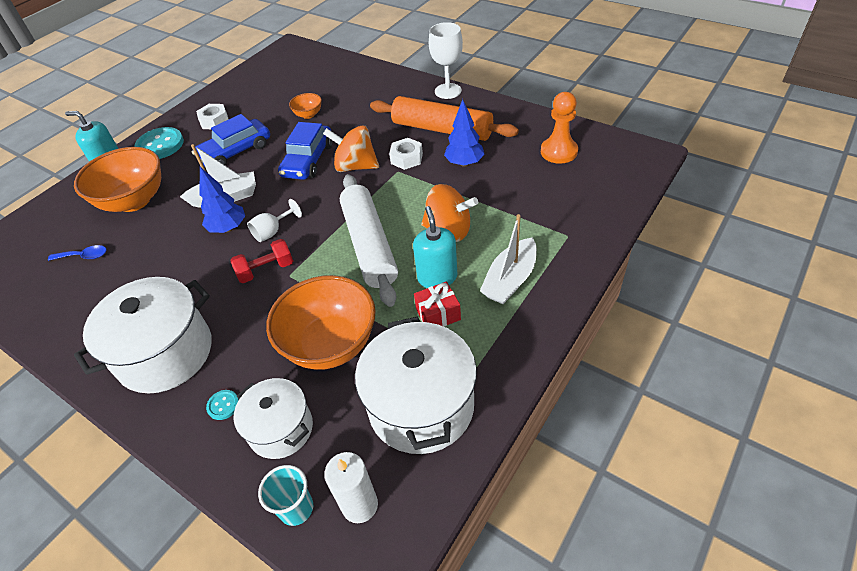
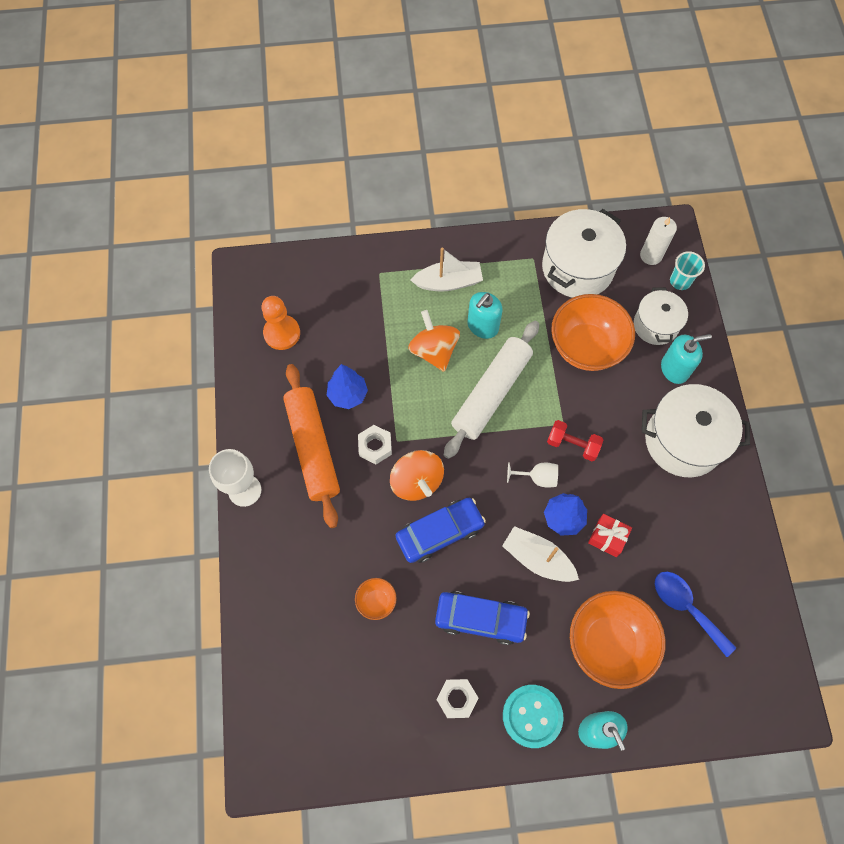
camera: 135 degrees left, 20 degrees up
blue spoon [48,245,106,261] -> blue spoon [655,572,736,657], size x1.62
turquoise button [206,390,239,420] -> turquoise soap dispenser [661,334,712,384]
red gift [414,282,461,327] -> red gift moved to [588,514,632,557]

